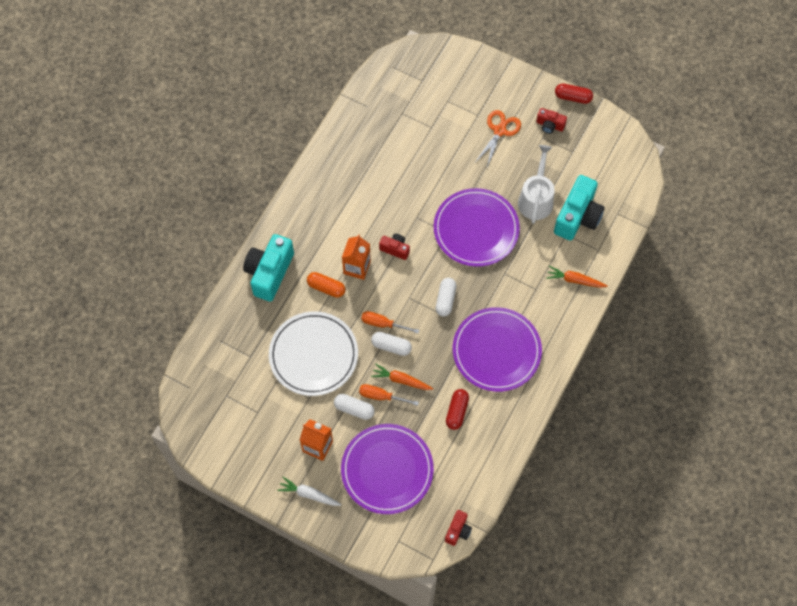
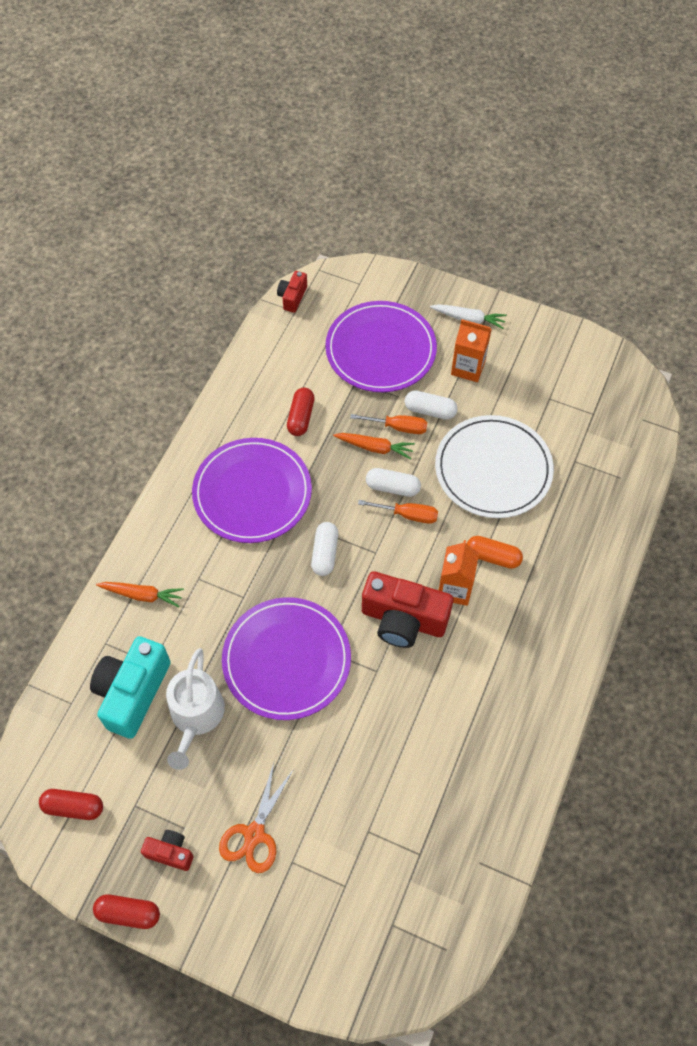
camera: 175 degrees right, 5 degrees down
turquoise camera [243,234,294,302] -> none
red camera [379,234,410,260] -> red camera [362,571,453,648], size x1.99
none -> red capsule [39,789,103,820]

